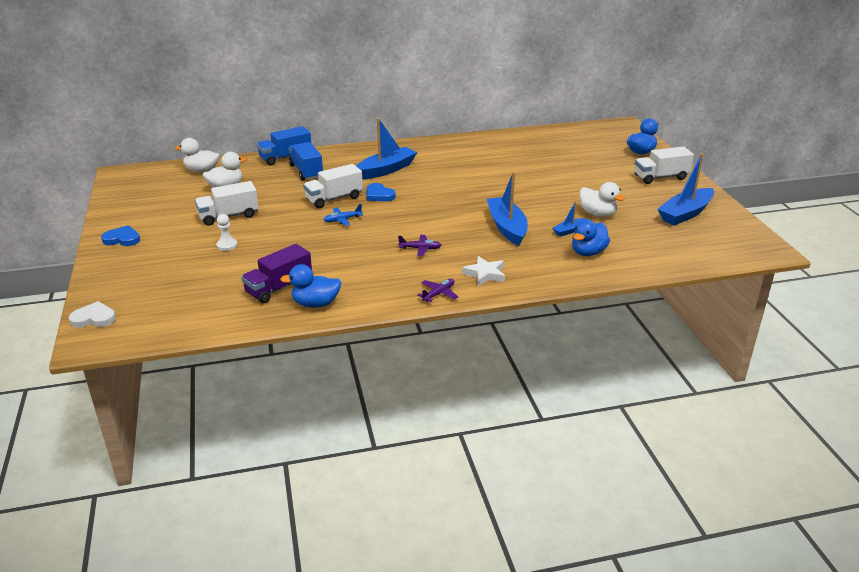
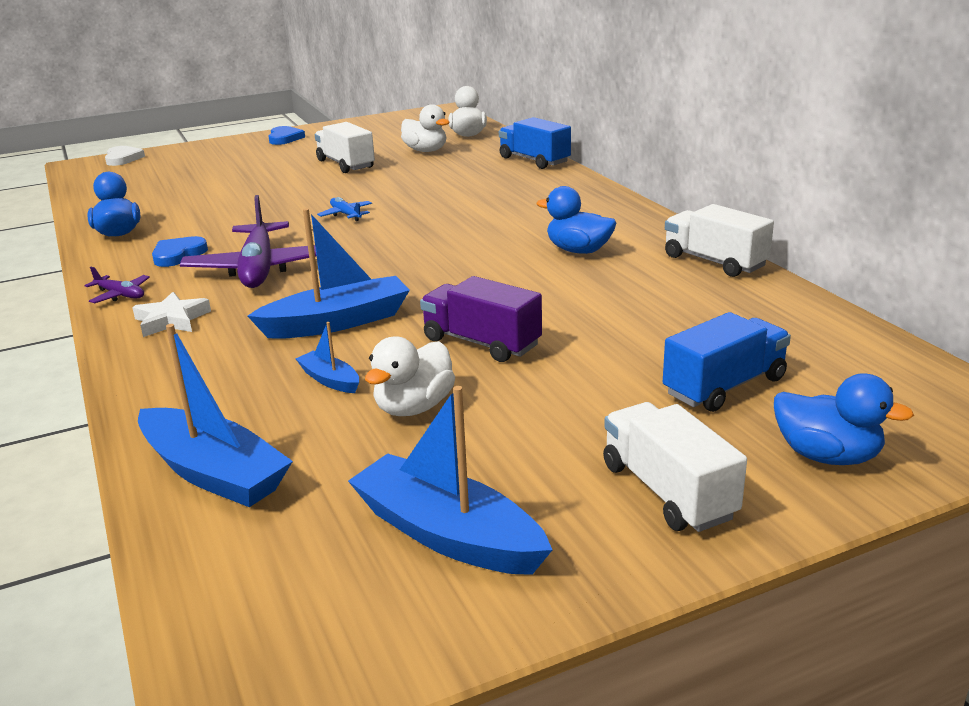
camera: 80 degrees right, 5 degrees down
white pawn [216,214,237,251] -> none
purple truck [241,244,312,304] -> purple truck moved to [420,276,542,362]
blue truck [288,142,323,181] -> blue truck moved to [663,312,791,412]
white truck [303,164,363,208] -> white truck moved to [665,204,774,277]
blue boat [356,118,418,180] -> blue boat moved to [138,324,293,507]
blue heart [367,183,396,201] -> blue heart moved to [152,236,208,267]
purple plane [398,235,441,256] -> purple plane [180,195,317,288], size x2.22
blue duck [572,219,610,256] -> blue duck moved to [536,186,616,254]

